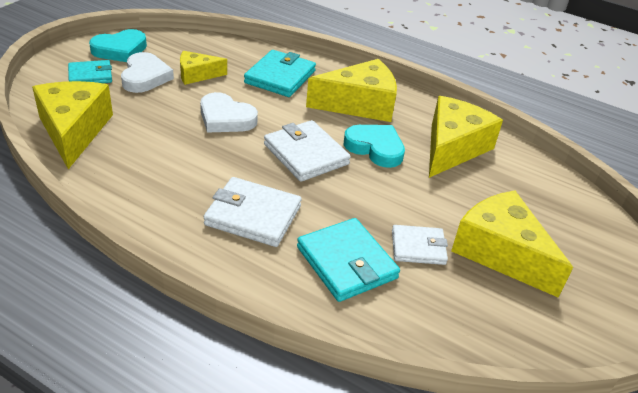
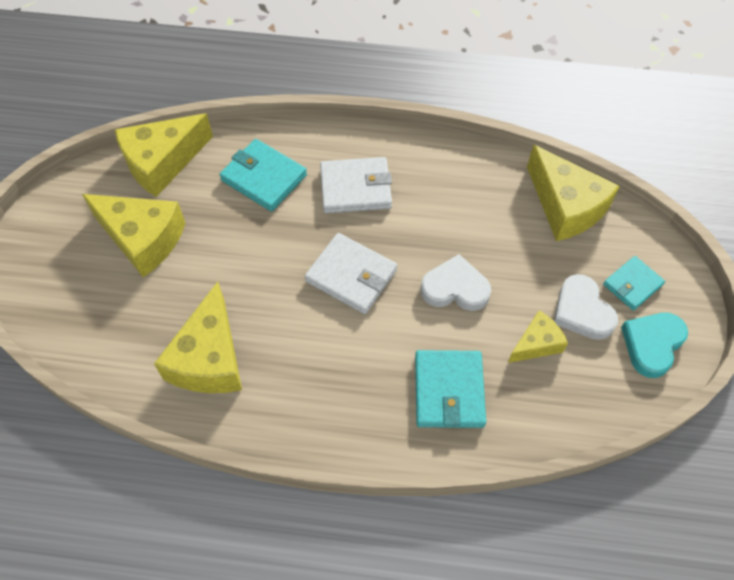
camera: 160 degrees right, 20 degrees up
yellow cheese [306,59,397,122] -> yellow cheese moved to [115,113,213,197]
turquoise heart [344,125,405,168] -> none
white wallet [392,225,448,265] -> none

